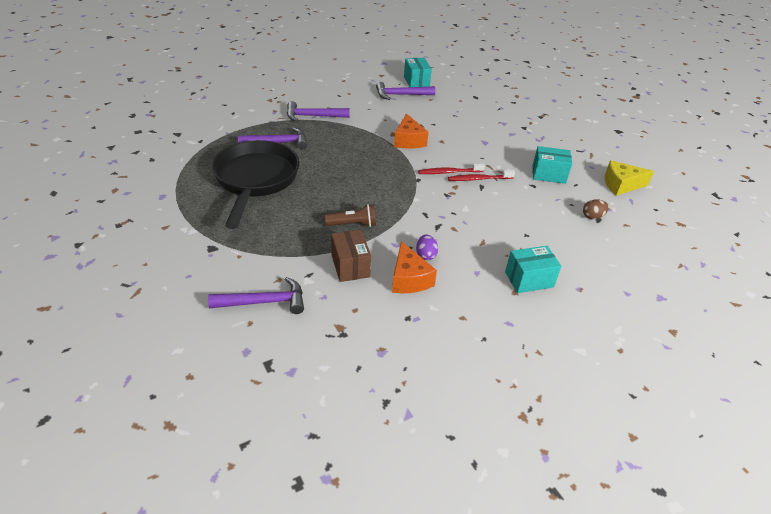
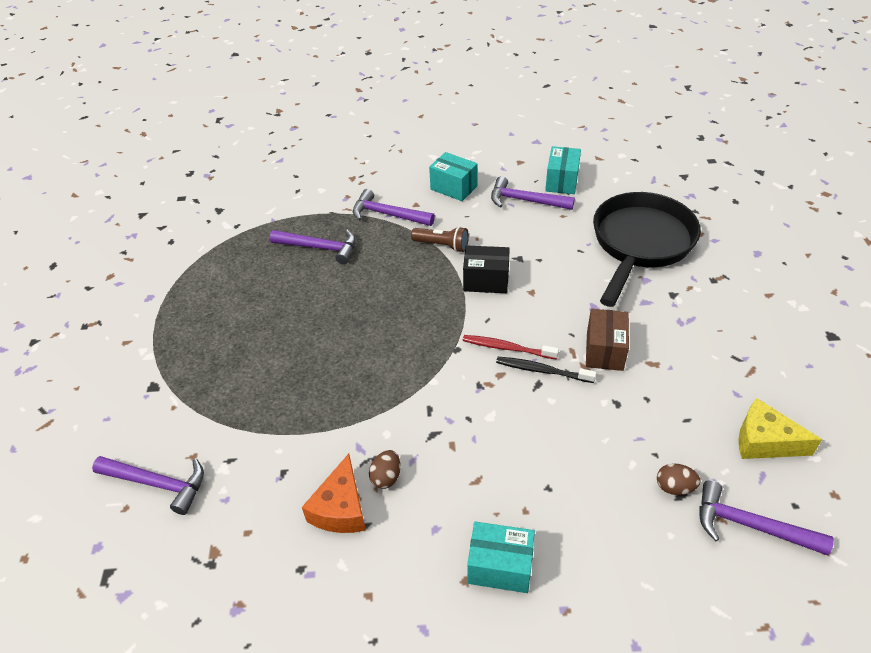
camera: 30 degrees right, 5 degrees up
black pan [212,140,299,229] -> black pan moved to [593,192,701,307]
brown flashlight [325,204,376,227] -> brown flashlight moved to [411,226,469,252]
brown box [331,229,371,282] -> brown box moved to [586,309,629,371]
orange cheese [394,113,429,149] -> black box [463,246,510,293]
purple egg [416,235,438,260] -> brown egg [369,450,401,489]
red toothbrush [448,170,515,181] -> black toothbrush [496,357,597,383]
turquoise box [532,146,572,184] -> turquoise box moved to [429,152,478,201]
none -> purple hammer [699,480,834,556]

